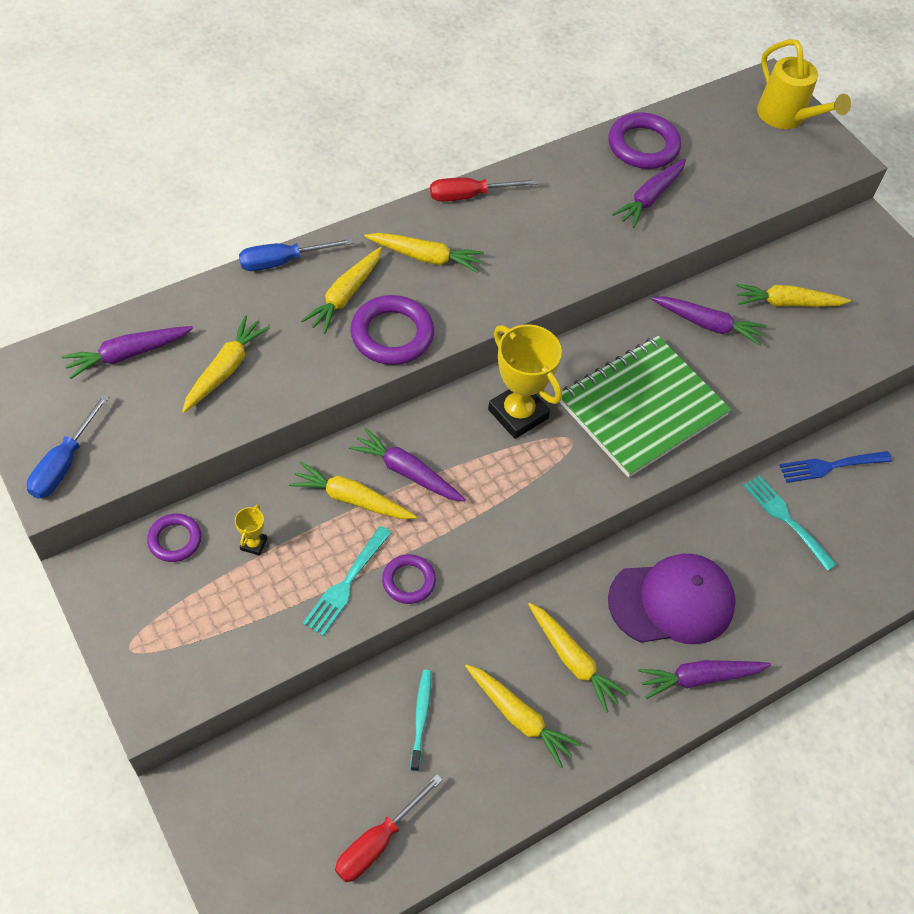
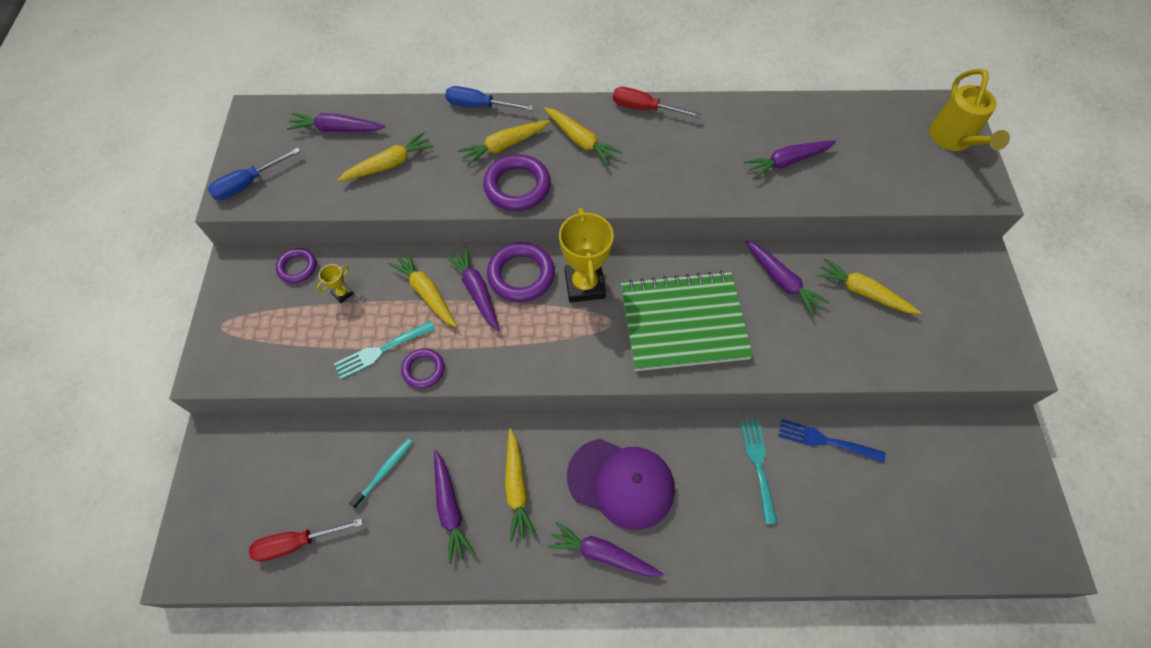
camera: 35 degrees right, 5 degrees up
yellow carrot [465,664,581,768] -> purple carrot [434,450,476,564]
purple ring [608,112,681,169] -> purple ring moved to [487,242,555,302]

